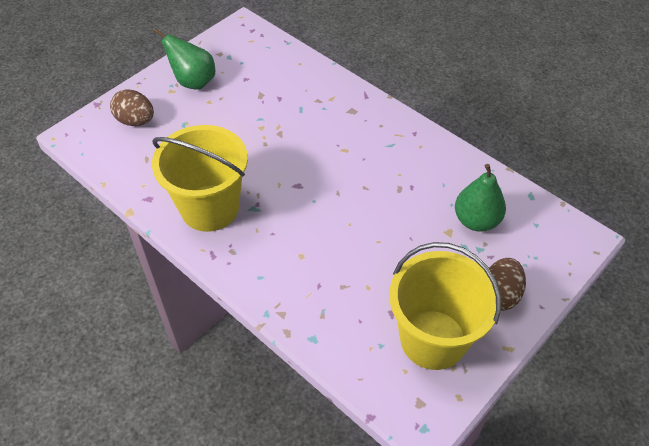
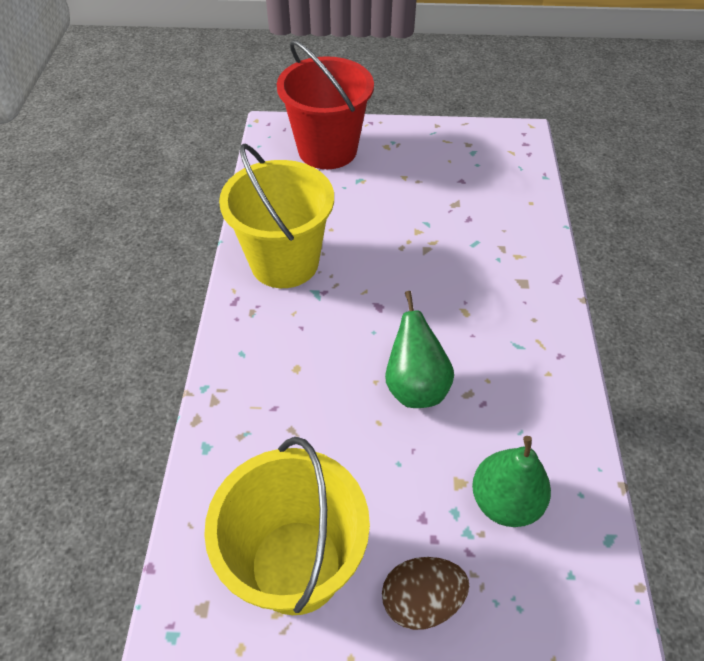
camera: 50 degrees right, 0 degrees up
brown egg [110,89,154,126] -> red bucket [277,40,374,169]
green pear [153,28,215,90] -> green pear moved to [385,291,454,408]

